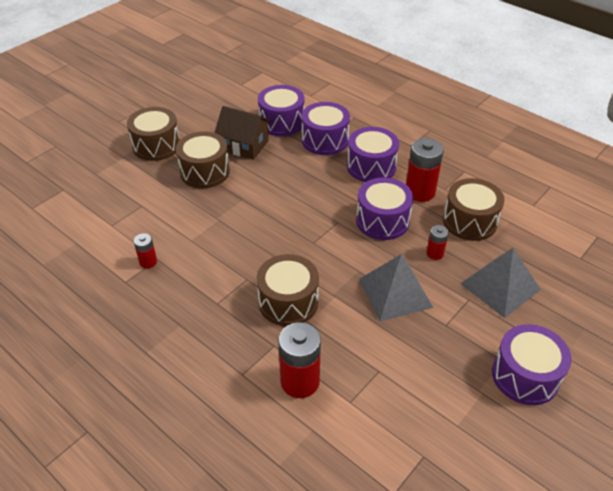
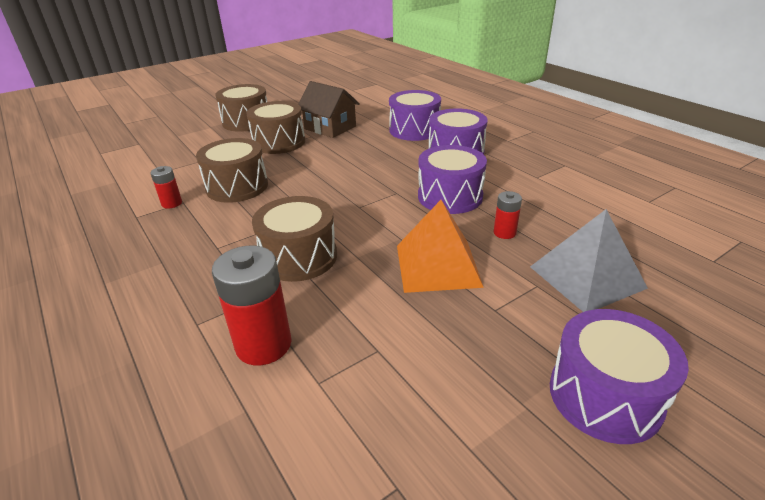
camera: 15 degrees right, 10 degrees down
purple drum [258,85,305,136] -> none
grey pyramid [359,254,433,321] -> orange pyramid [397,200,484,293]
red battery [406,138,444,202] -> none
brown drum [443,178,504,241] -> brown drum moved to [196,138,268,203]

